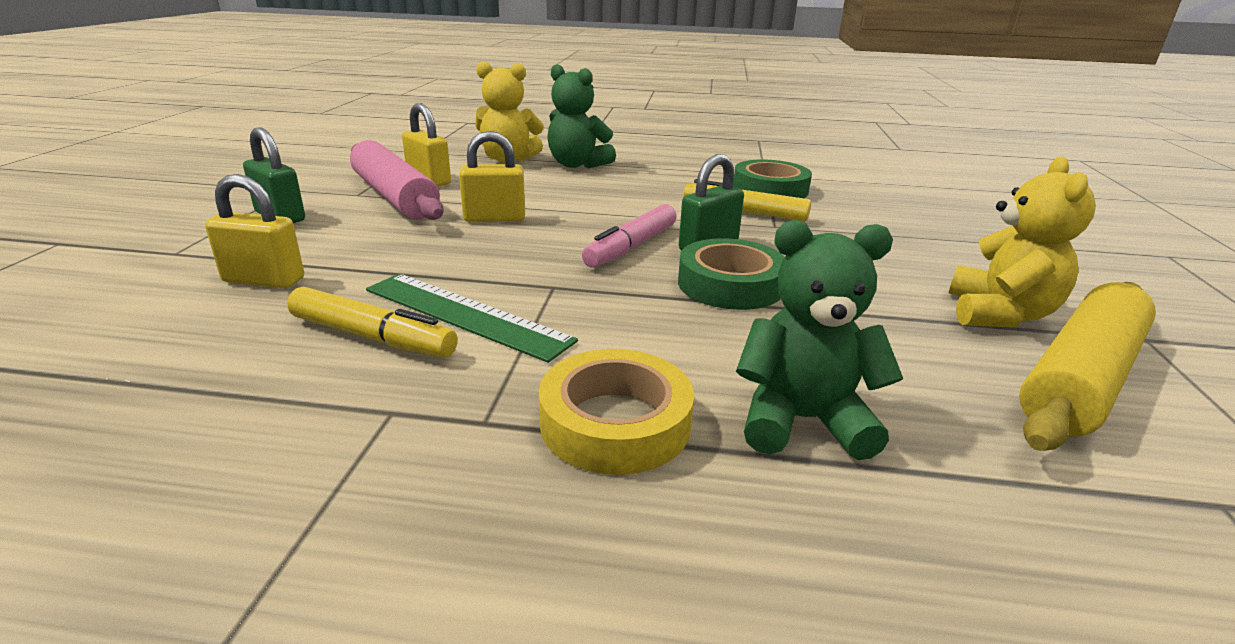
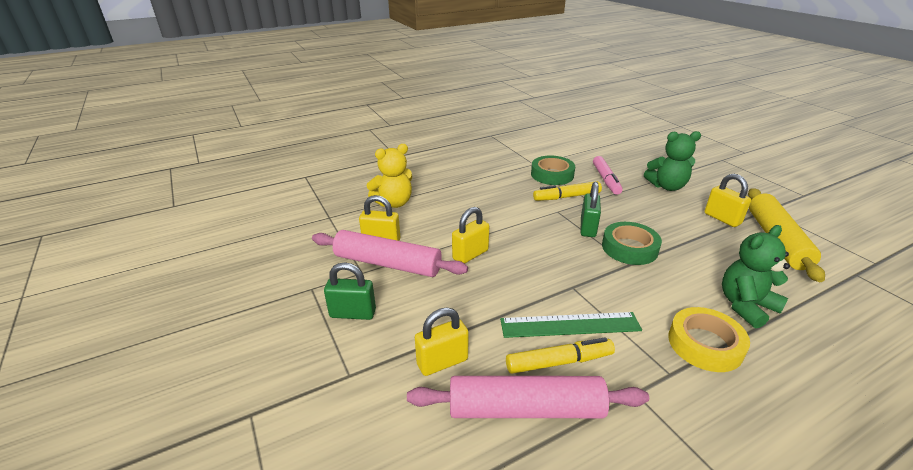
camera: 35 degrees left, 5 degrees up
green teddy bear [547,64,616,168] -> green teddy bear moved to [644,131,701,191]
pink marker [582,204,677,268] -> pink marker moved to [593,156,623,195]
yellow teddy bear [948,157,1096,327] -> yellow padlock [704,174,751,227]
none -> pink rolling pin [407,376,649,418]

